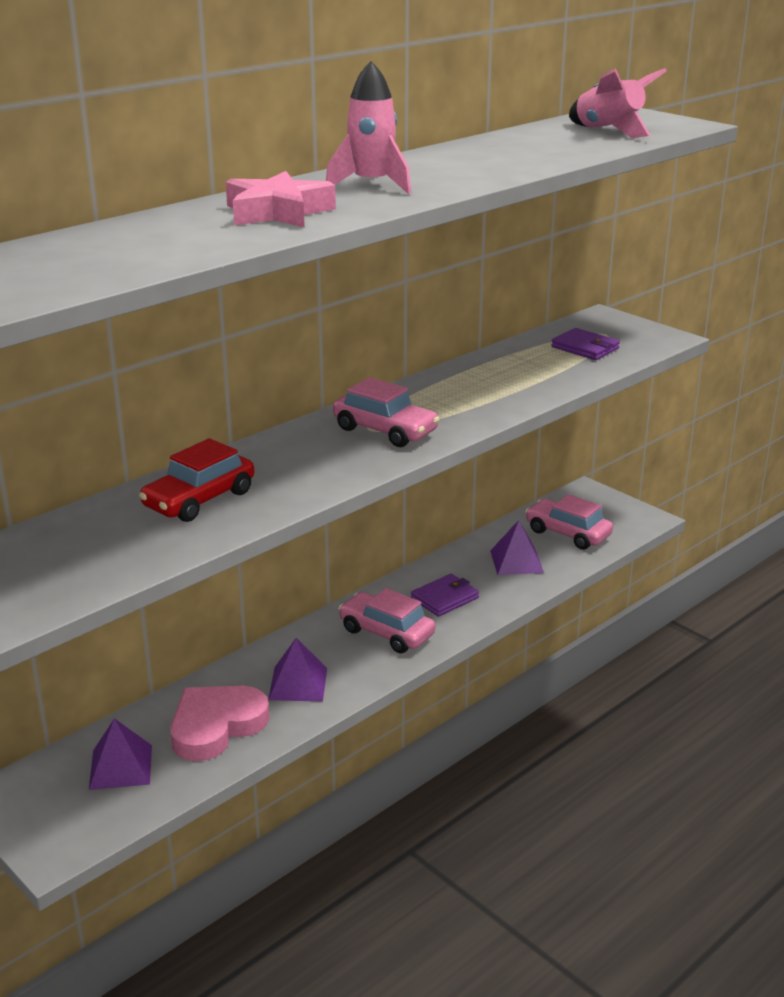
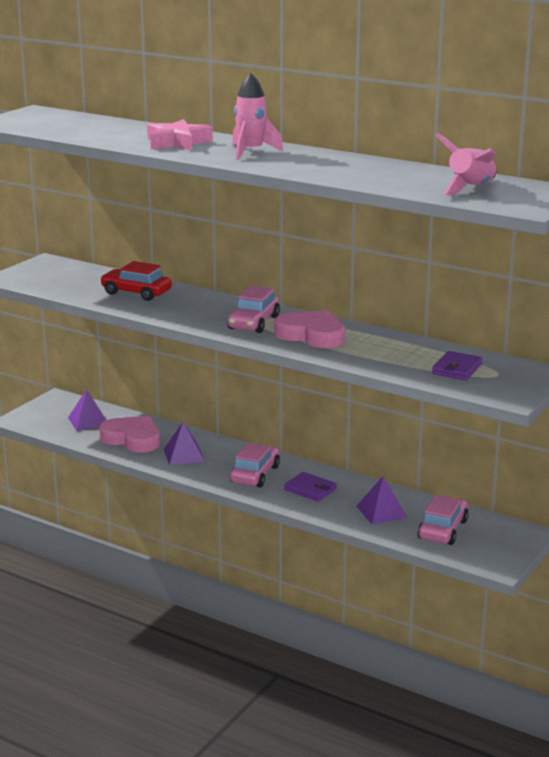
camera: 75 degrees right, 5 degrees down
none -> pink heart [274,310,345,348]

